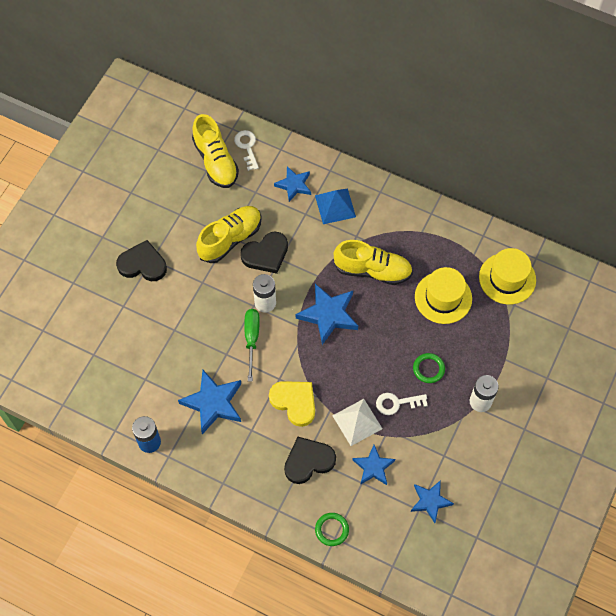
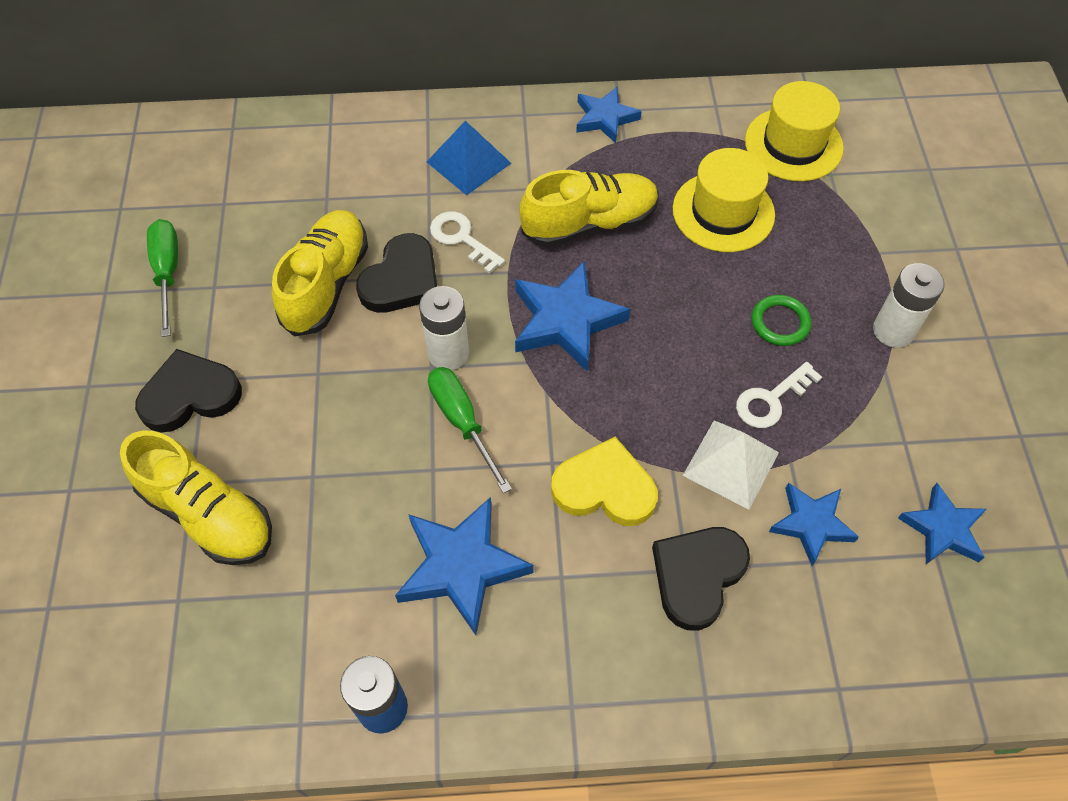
camera: 30 degrees left, 5 degrees down
yellow shoe [192,114,239,188] -> yellow shoe moved to [120,430,272,565]
white key [234,130,259,171] -> white key moved to [430,211,505,274]
blue star [274,166,311,202] -> blue star moved to [576,87,642,143]
green ring [315,513,349,546] -> none
none -> green screwdriver [147,219,178,337]

